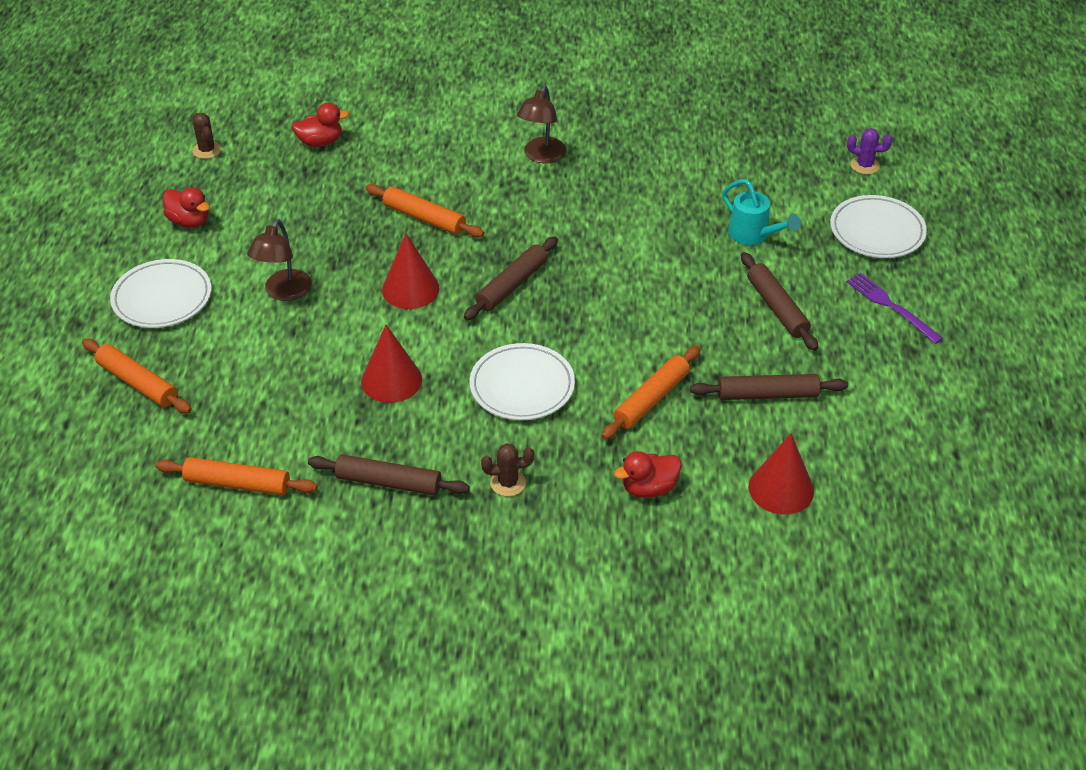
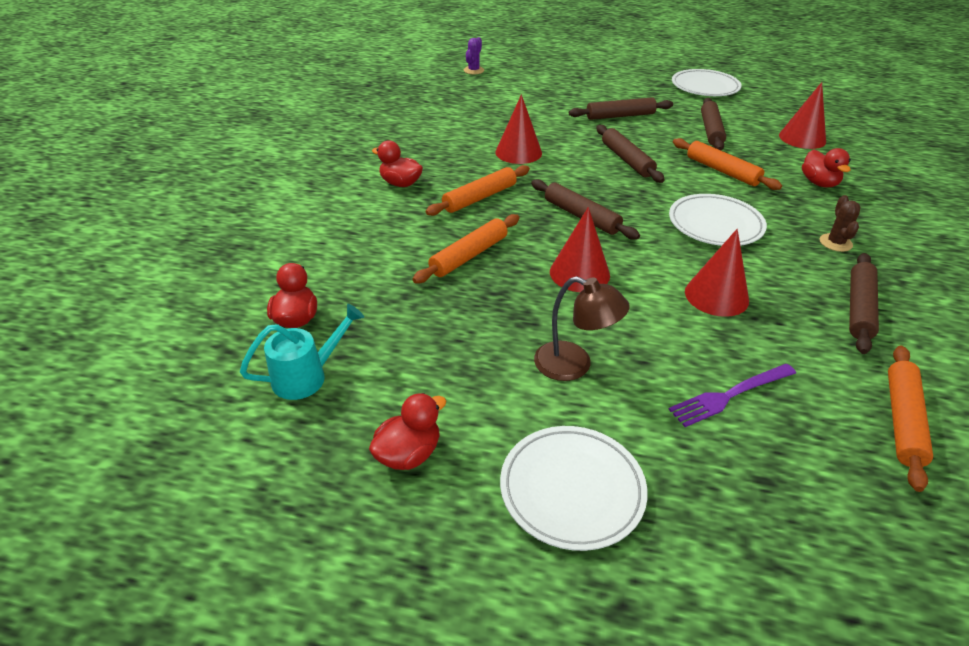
camera: 80 degrees left, 5 degrees down
orange rolling pin [82,339,192,413] -> orange rolling pin moved to [426,165,530,216]
brown cactus [192,113,222,159] -> none
brown lamp [517,86,566,163] -> red duck [372,140,423,187]
turquoise watering can [722,179,801,245] -> turquoise watering can moved to [240,304,364,400]
white plate [830,195,927,258] -> white plate moved to [672,69,742,96]
purple fork [847,273,943,344] -> purple fork moved to [668,364,796,427]
none -> red cone [495,94,542,164]
none -> brown rolling pin [596,125,665,183]

